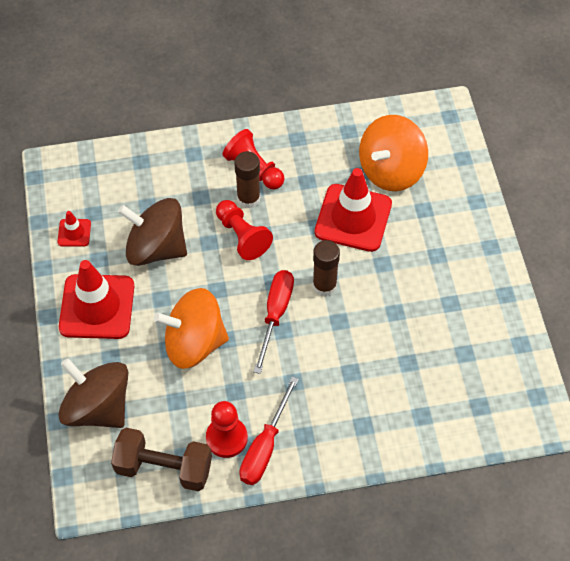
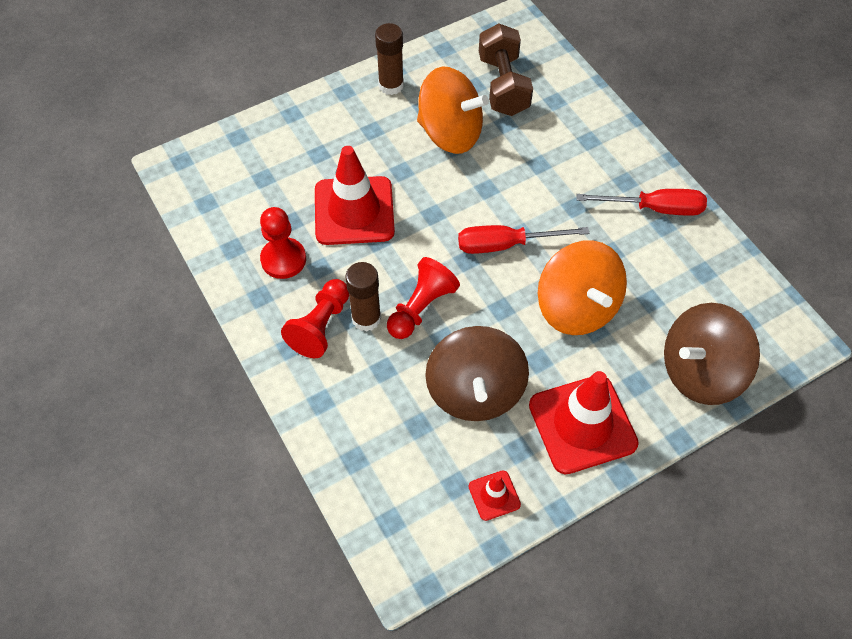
camera: 110 degrees left, 0 degrees up
brown spinning top [58,358,128,428] -> brown spinning top turned 45 degrees clockwise [664,303,760,405]
brown dumbbell [111,428,212,491] -> brown dumbbell moved to [479,23,533,116]
red pawn [206,401,248,458] -> red pawn moved to [260,207,306,279]
brown glue stick [313,240,340,296] -> brown glue stick moved to [375,23,404,95]
orange spinning top [359,115,428,191] -> orange spinning top moved to [417,66,489,154]

